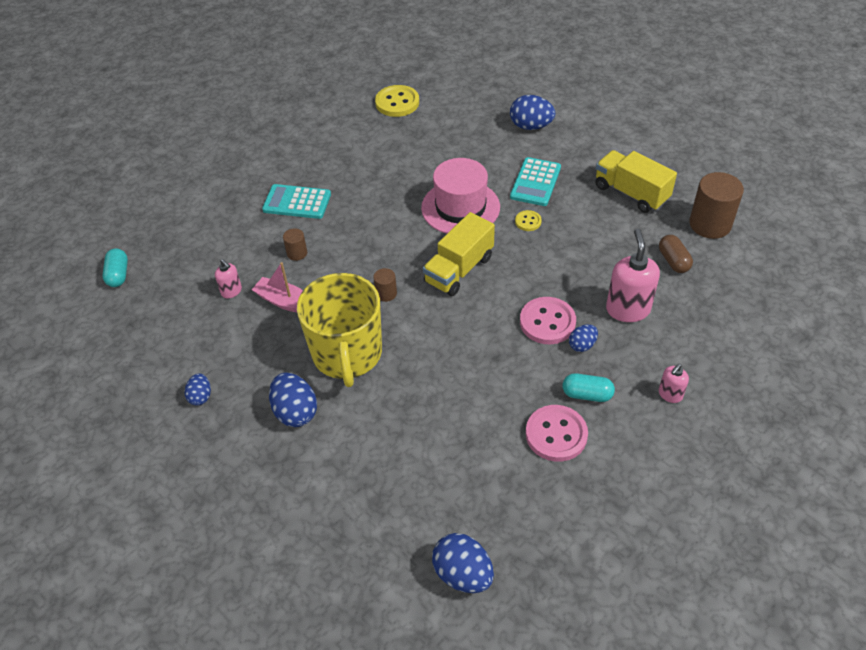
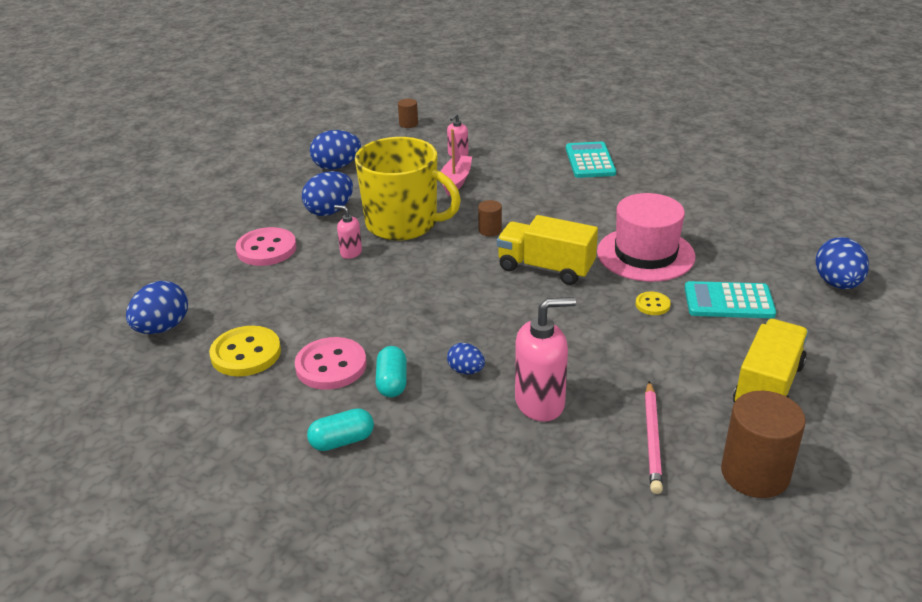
camera: 75 degrees right, 15 degrees down
turquoise capsule [102,248,128,287] -> turquoise capsule moved to [307,408,374,451]
blue egg [184,373,211,406] -> blue egg [310,130,361,170], size x1.73
brown cylinder [283,228,307,261] -> brown cylinder moved to [398,99,418,128]
yellow mug [297,273,382,387] -> yellow mug turned 135 degrees counterclockwise [355,137,461,240]
yellow button [375,85,419,117] -> yellow button moved to [209,326,281,376]
pink button [520,297,576,344] -> pink button moved to [236,227,296,266]
brown capsule [659,235,693,273] -> pink pencil [645,381,663,494]
pink soap dispenser [659,364,689,403] -> pink soap dispenser moved to [334,205,362,259]

